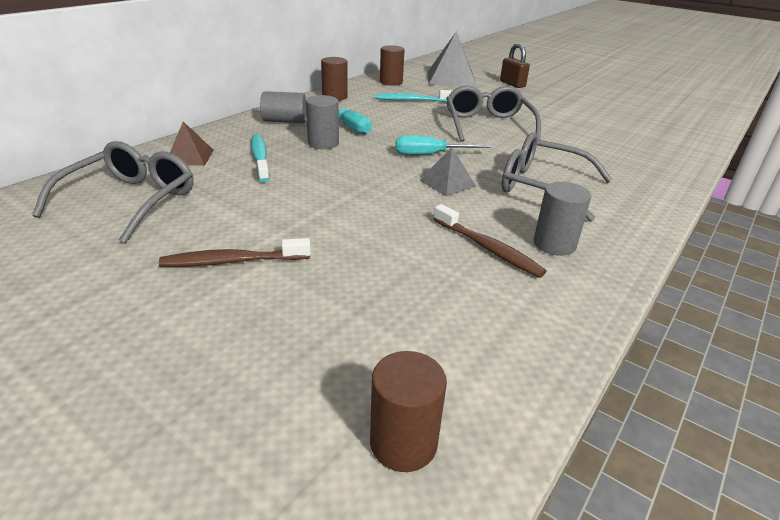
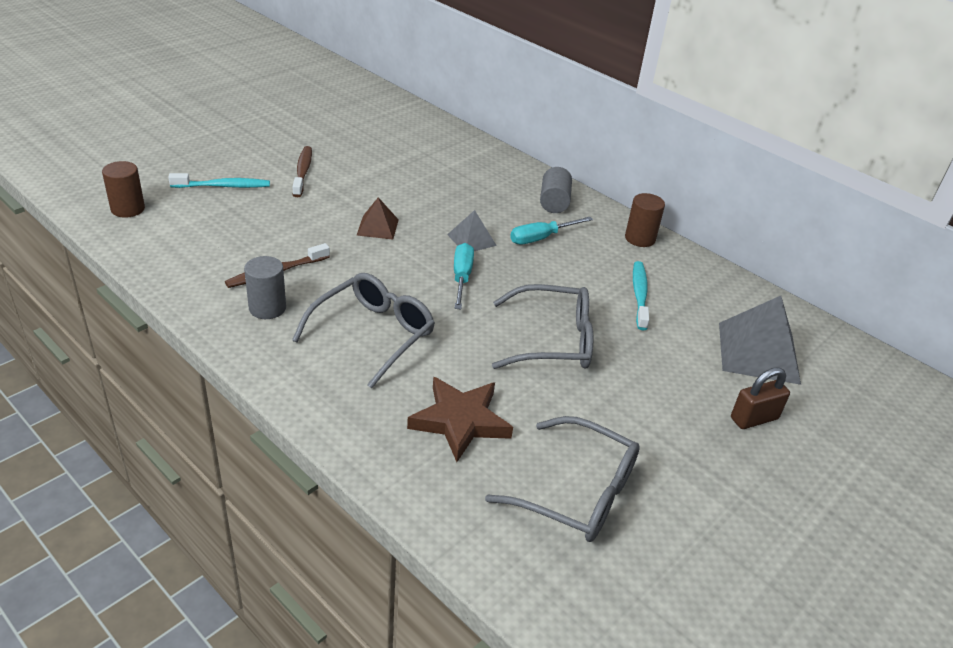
camera: 95 degrees right, 5 degrees up
grey glasses [32,141,194,243] -> grey glasses moved to [485,416,640,542]
brown pyramid [170,121,213,166] -> brown pyramid moved to [357,197,399,240]
turquoise toothbrush [251,134,270,182] -> turquoise toothbrush moved to [168,173,270,188]
grey cylinder [306,95,339,149] -> none
brown cylinder [380,45,405,86] -> none
grey pyramid [419,147,476,196] -> grey pyramid moved to [447,210,497,251]
none -> brown star [407,377,513,462]

